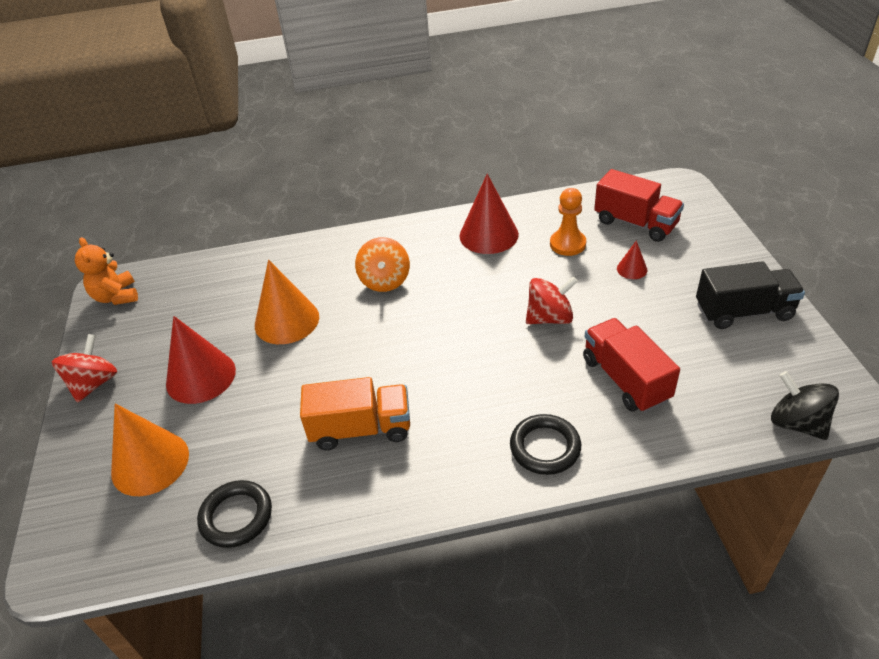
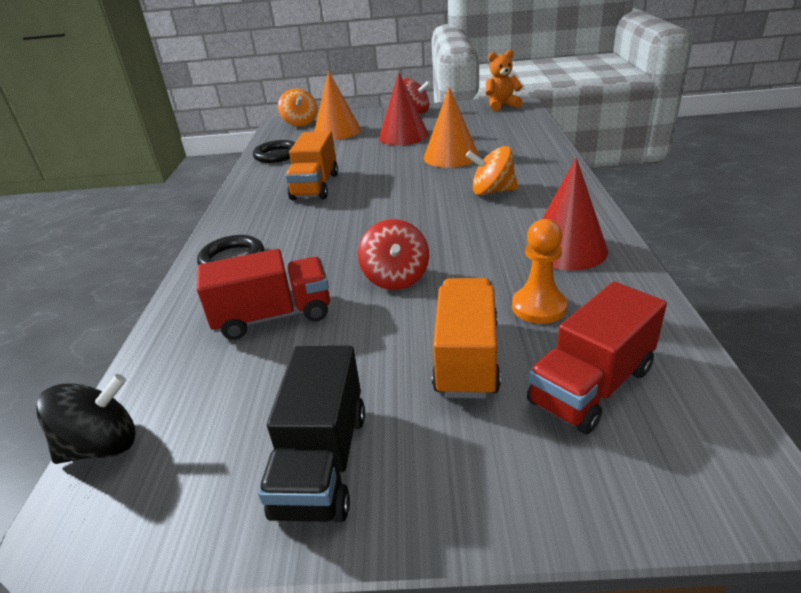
camera: 100 degrees right, 10 degrees down
red cone [617,240,647,279] -> orange truck [432,278,501,399]
none -> orange spinning top [278,89,318,126]

